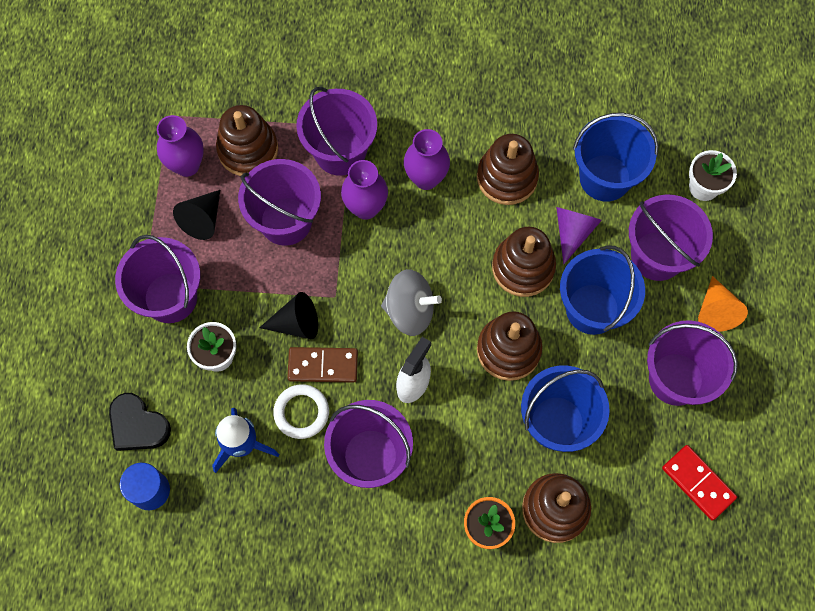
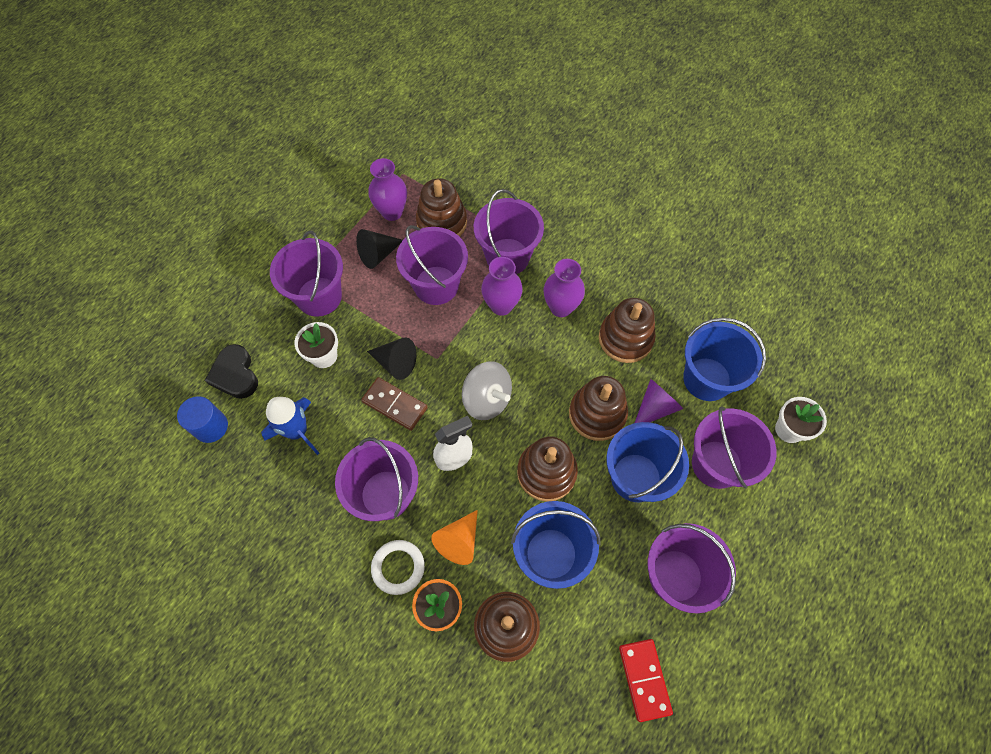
camera: 30 degrees right, 5 degrees down
white ring [273,384,329,439] -> white ring moved to [371,540,425,595]
orange cone [698,276,748,332] -> orange cone moved to [431,510,478,565]

